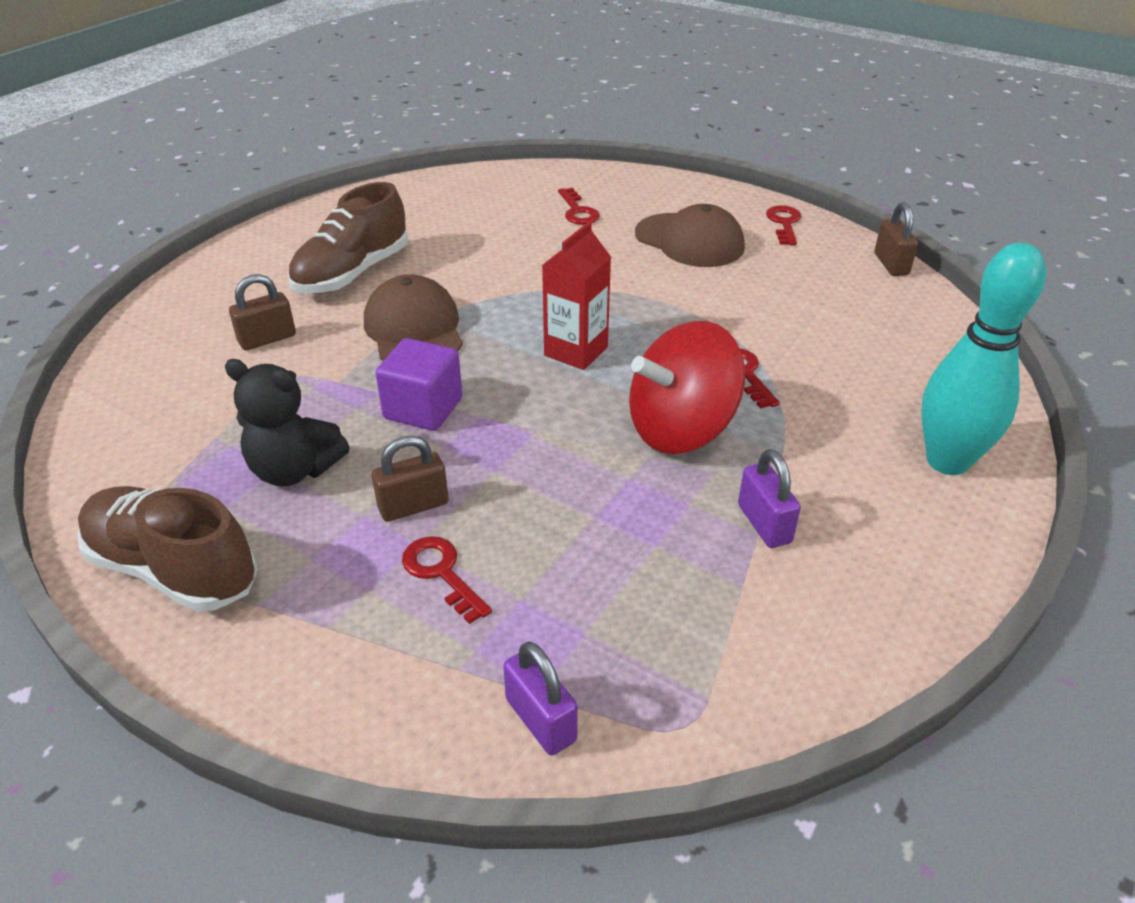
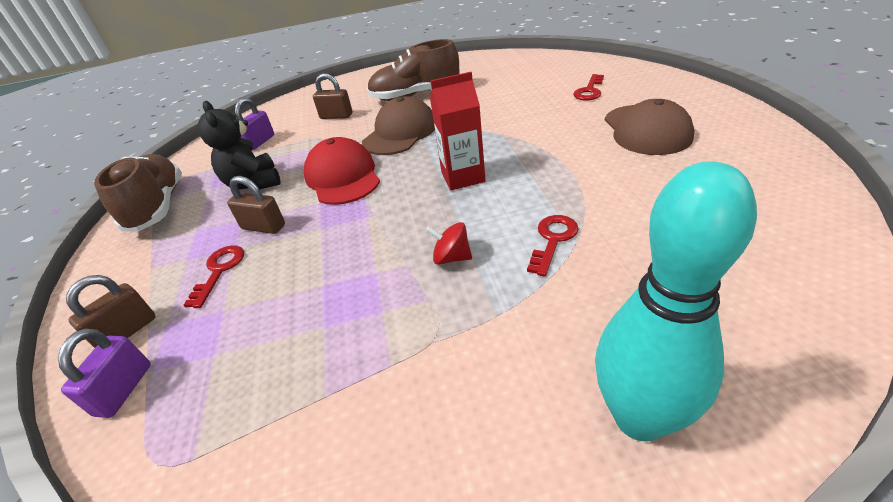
camera: 50 degrees right, 0 degrees up
purple cube [376,338,462,431] -> red cap [304,137,380,205]
red spinning top [629,321,745,454] -> red spinning top [426,222,472,265], size x0.42
purple padlock [738,449,801,548] -> purple padlock moved to [235,98,274,151]
red key [766,205,801,245] -> none
brown padlock [875,202,918,276] -> brown padlock moved to [66,275,156,348]

